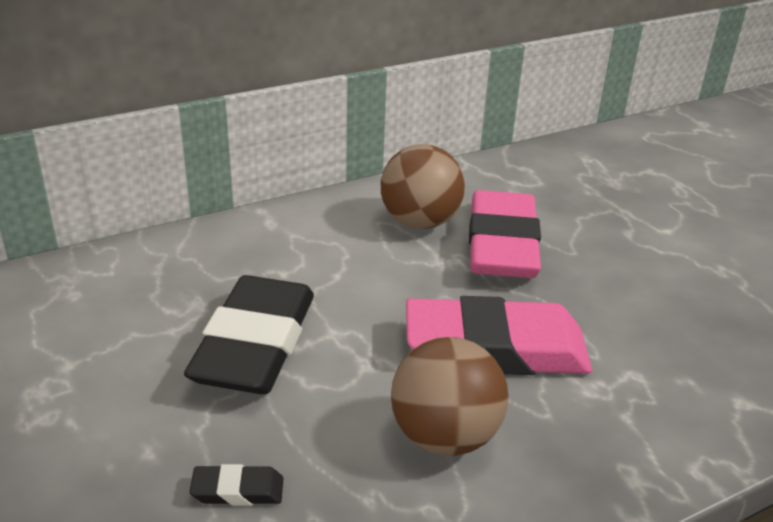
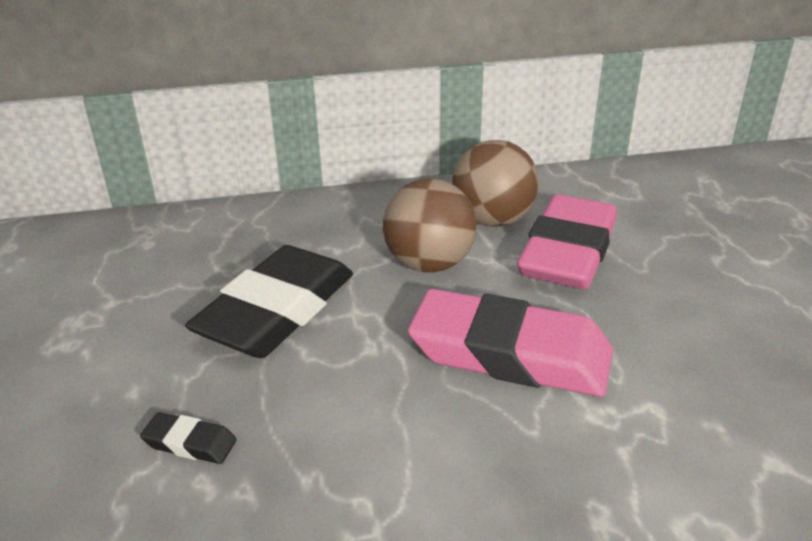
camera: 20 degrees right, 0 degrees up
brown ball [391,337,509,456] -> brown ball moved to [383,178,476,273]

